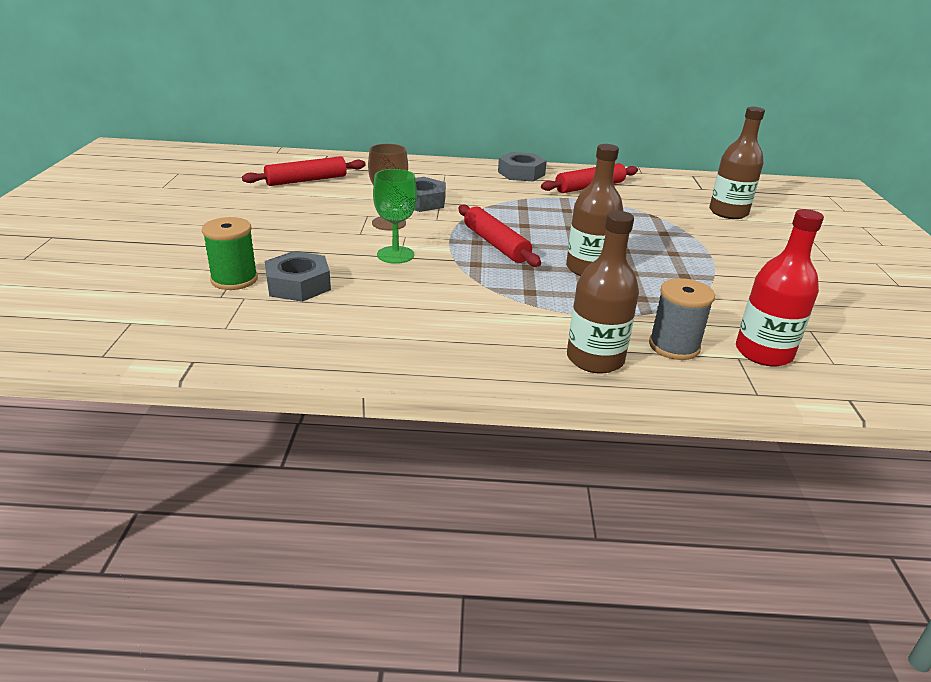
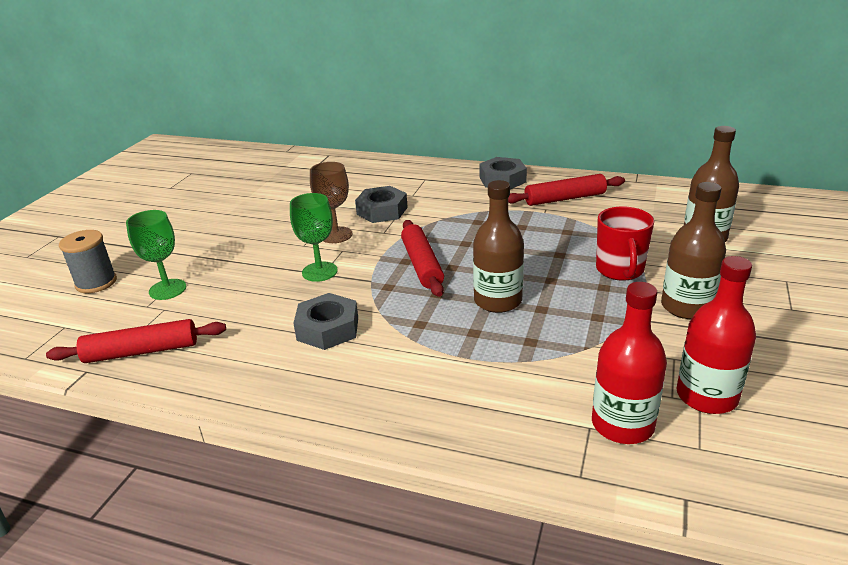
camera: 20 degrees right, 0 degrees up
green spool [202,217,258,290] -> green goblet [126,210,186,300]
red rolling pin [242,156,366,186] -> red rolling pin moved to [46,319,226,363]
grey nut [265,251,331,302] -> grey nut moved to [293,293,358,350]
brown bottle [567,211,639,374] -> brown bottle moved to [661,182,726,319]
grey spool [649,278,715,360] -> grey spool moved to [59,230,117,293]
none -> red mug [596,207,654,281]
none -> red bottle [677,256,756,414]

